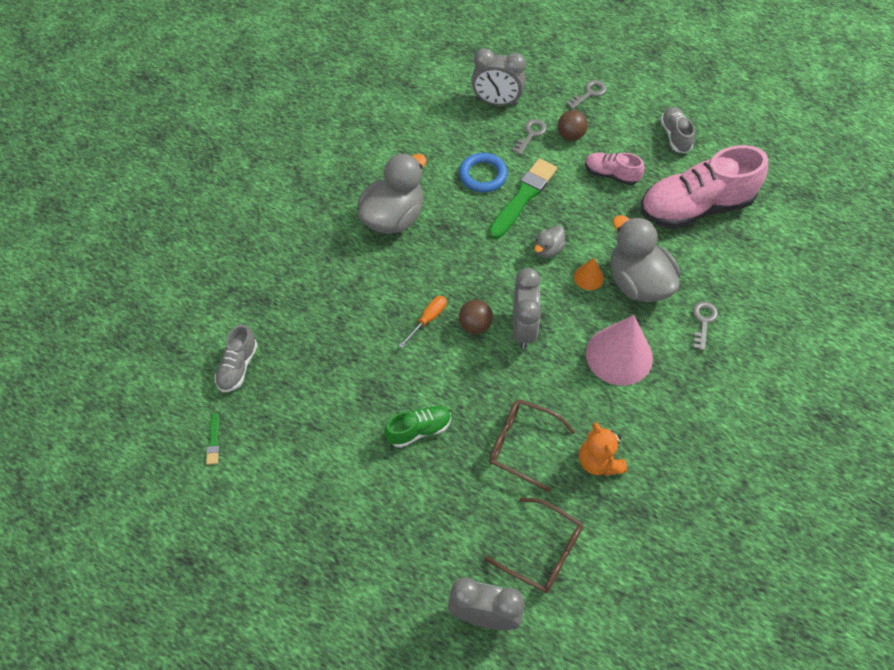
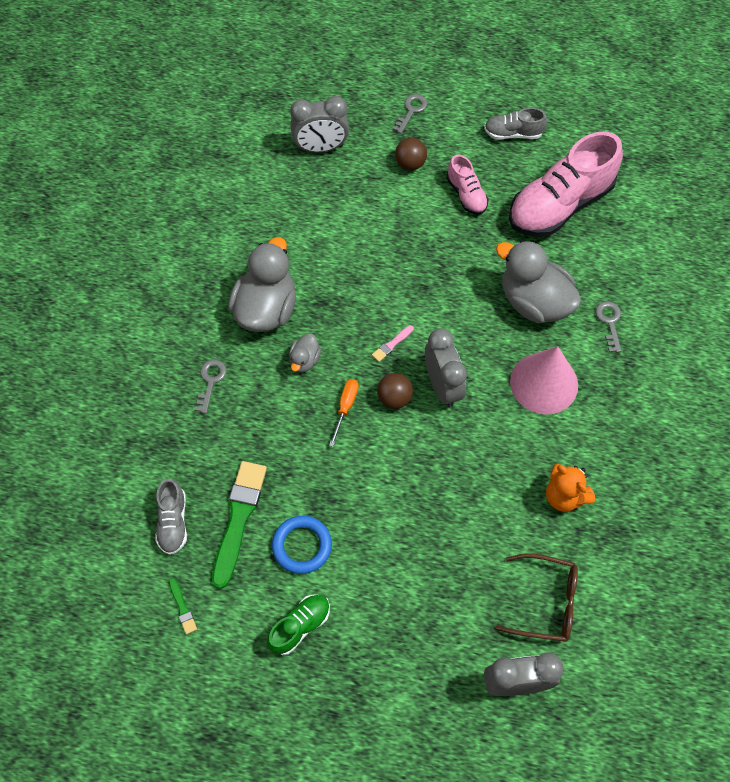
camera: 20 degrees left, 5 degrees up
green shoe [384,405,451,448] -> green shoe moved to [267,595,330,655]
blue ring [459,153,508,193] -> blue ring moved to [272,515,332,574]
green brush [489,158,557,239] -> green brush moved to [212,461,267,589]
brown glasses [489,399,575,492] -> none
grey key [512,119,547,155] -> grey key moved to [195,360,227,414]
grey duck [534,226,566,258] -> grey duck moved to [289,333,321,373]
orange cone [574,258,604,290] -> none
pink shoe [585,152,644,185] -> pink shoe turned 120 degrees counterclockwise [447,155,489,215]
grey shoe [660,107,695,153] -> grey shoe turned 60 degrees counterclockwise [484,108,547,140]
none -> pink brush [372,325,414,362]

